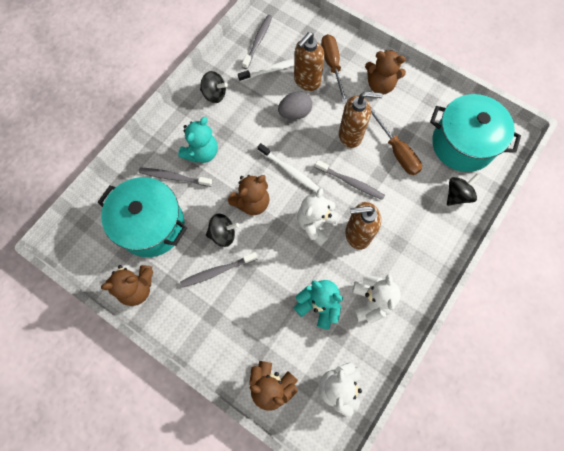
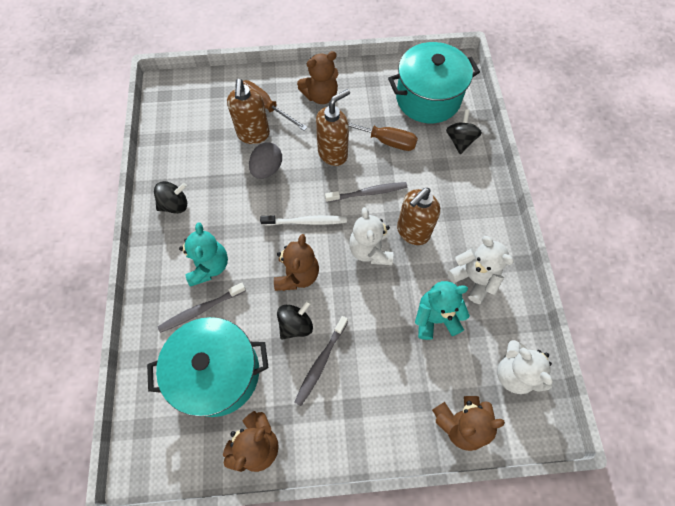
camera: 40 degrees left, 5 degrees down
white toothbrush [238,58,295,82] -> none
grey toothbrush [242,15,272,69] -> none

